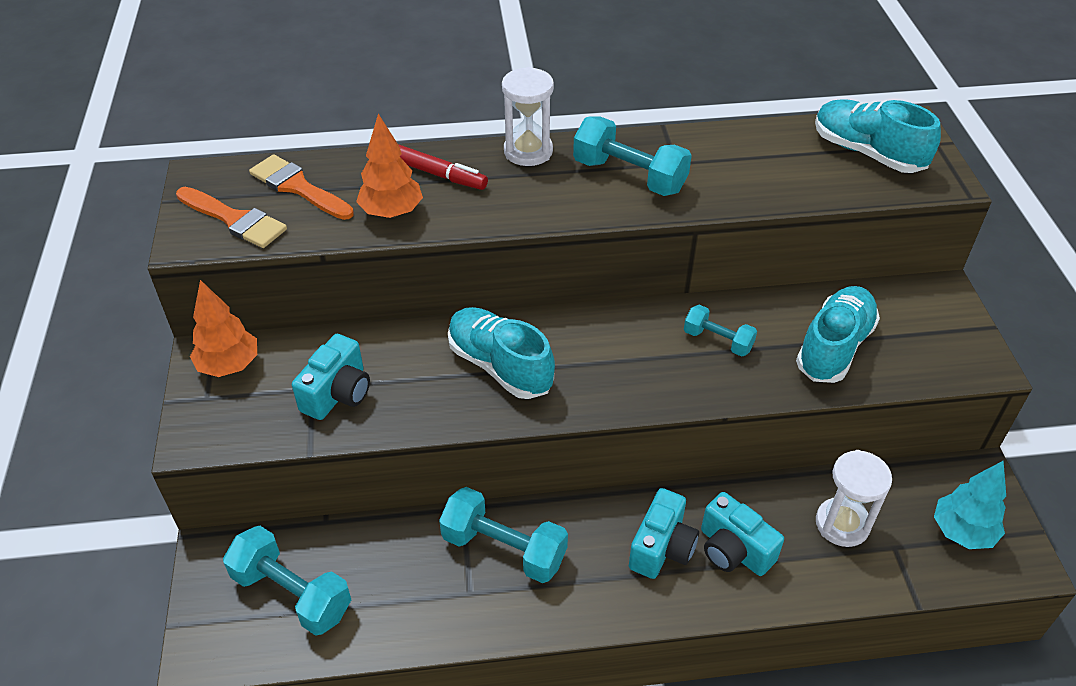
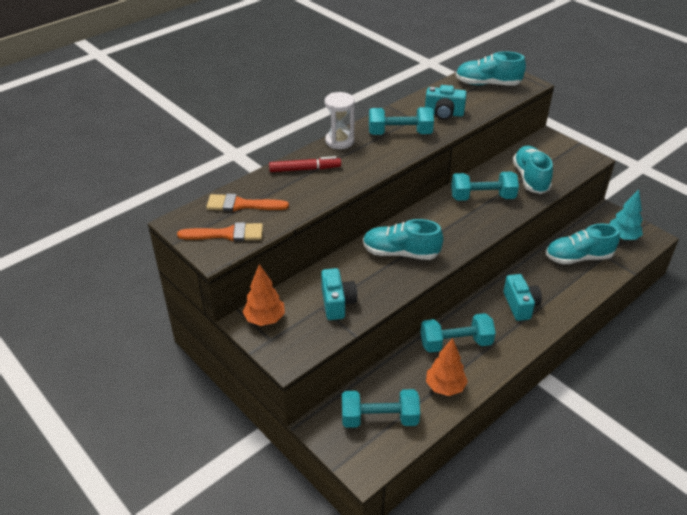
camera: 35 degrees left, 5 degrees down
orange tree [356,114,423,218] -> orange tree moved to [426,338,468,396]
turquoise dumbbell [684,305,757,357] -> turquoise dumbbell [451,172,519,201], size x1.69
turquoise camera [701,492,784,576] -> turquoise camera moved to [425,85,467,120]
white hourglass [816,450,892,547] -> turquoise shoe [546,224,620,264]

